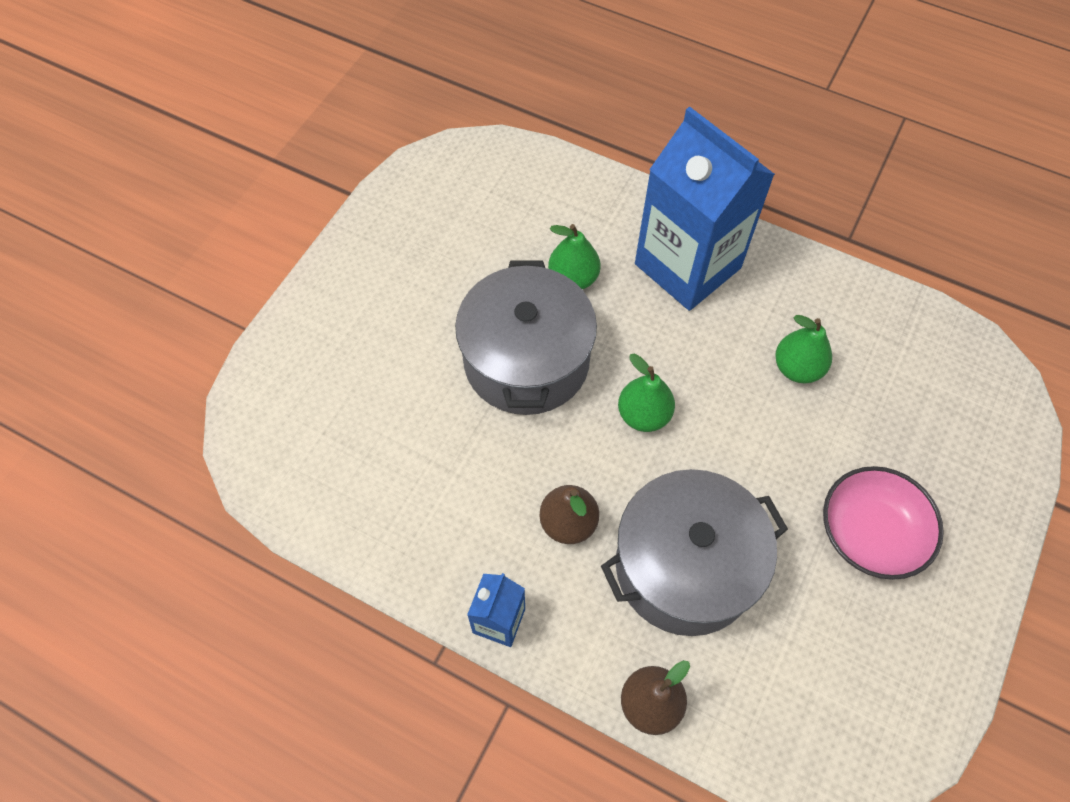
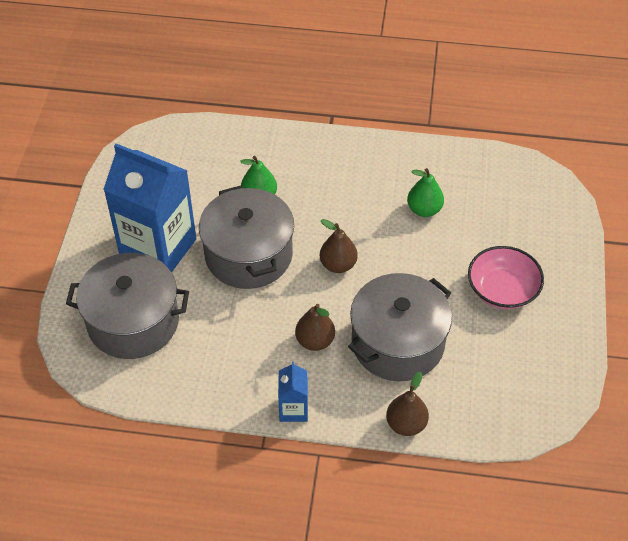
camera: 20 degrees left, 10 degrees down
green pear [618,354,675,432] -> brown pear [320,219,358,273]
blue carton [635,107,775,311] -> blue carton moved to [103,143,196,272]
none -> grey pot [66,253,189,359]

